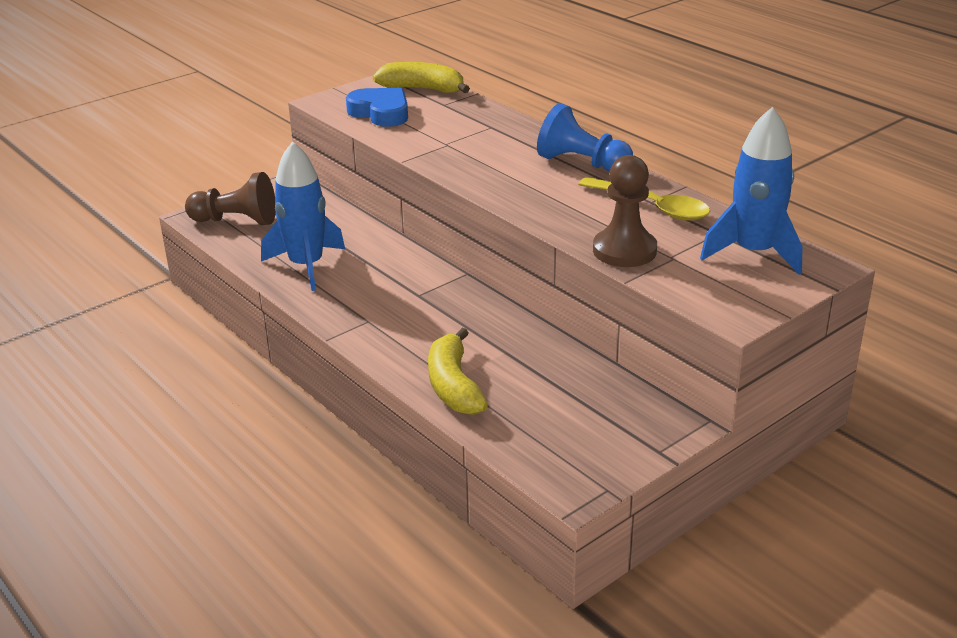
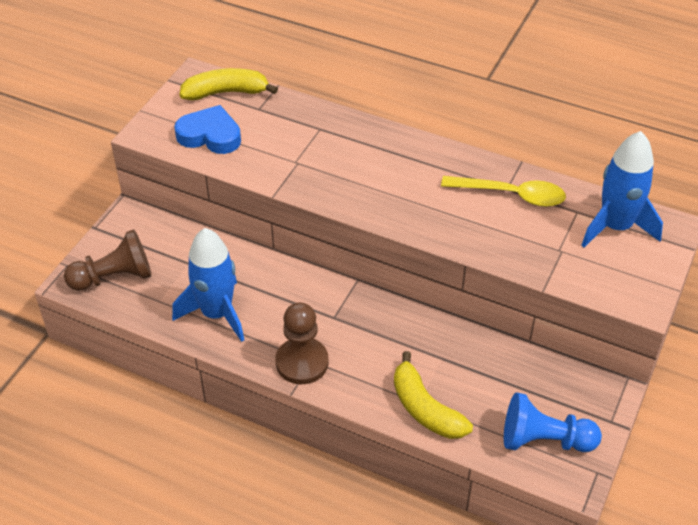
camera: 25 degrees left, 15 degrees up
blue pawn [537,103,633,172] -> blue pawn moved to [504,392,602,452]
brown pawn [593,155,657,267] -> brown pawn moved to [275,302,329,384]

